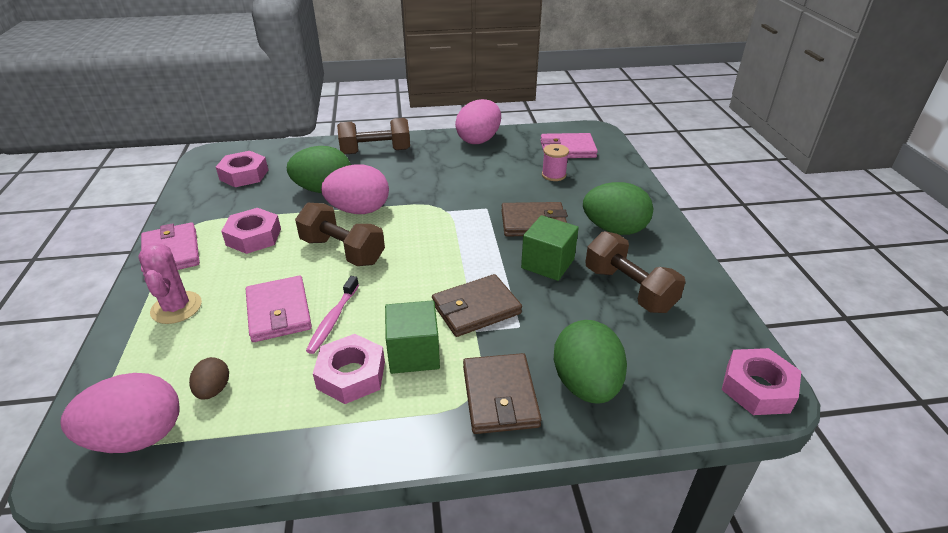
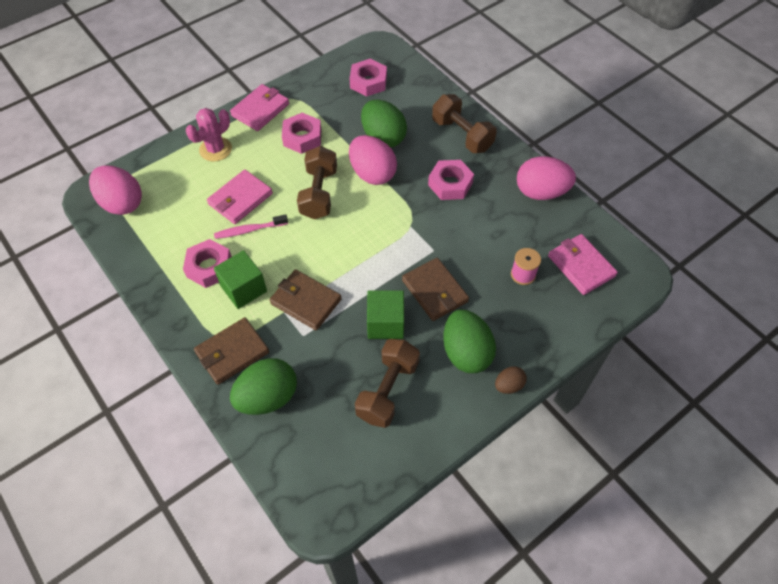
camera: 60 degrees right, 20 degrees up
brown egg [189,357,229,400] -> brown egg moved to [495,366,527,394]
pink nut [722,348,801,415] -> pink nut moved to [428,160,474,200]

